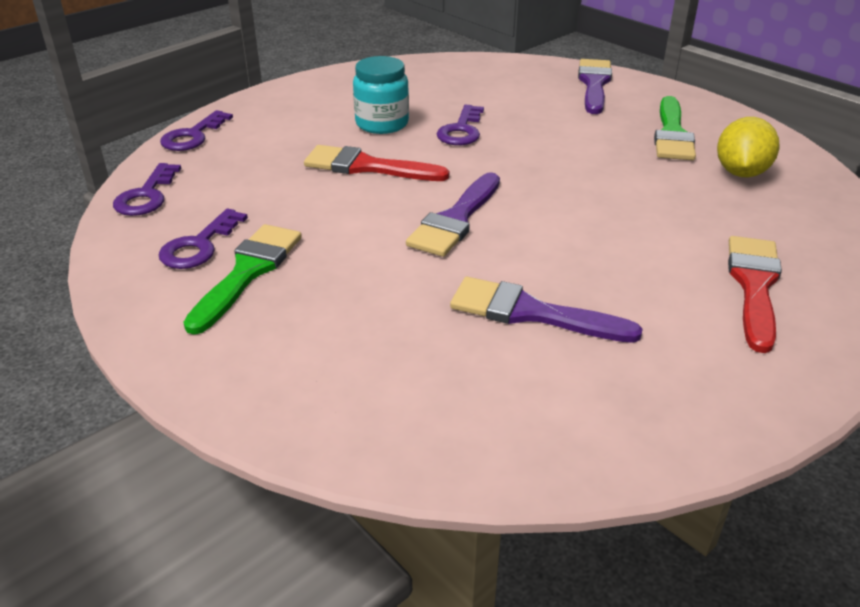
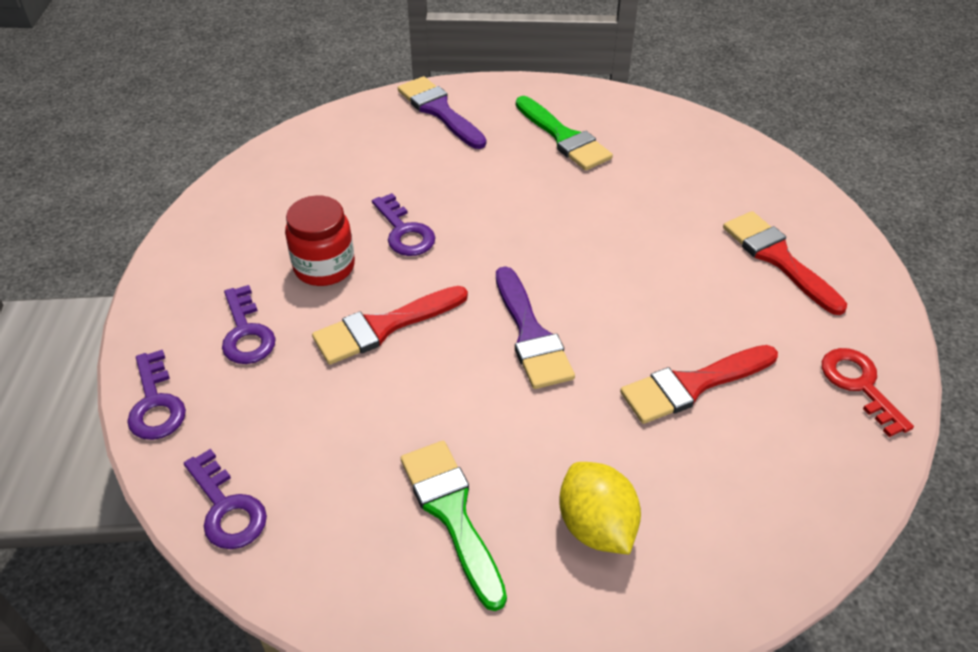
camera: 45 degrees left, 10 degrees up
purple key [159,208,248,269] -> purple key moved to [222,285,276,364]
turquoise jar [353,56,409,134] -> red jar [285,196,355,286]
purple brush [450,277,643,343] -> red brush [620,345,778,424]
yellow lemon [717,117,780,177] -> yellow lemon moved to [559,462,641,555]
none -> red key [822,348,914,437]

